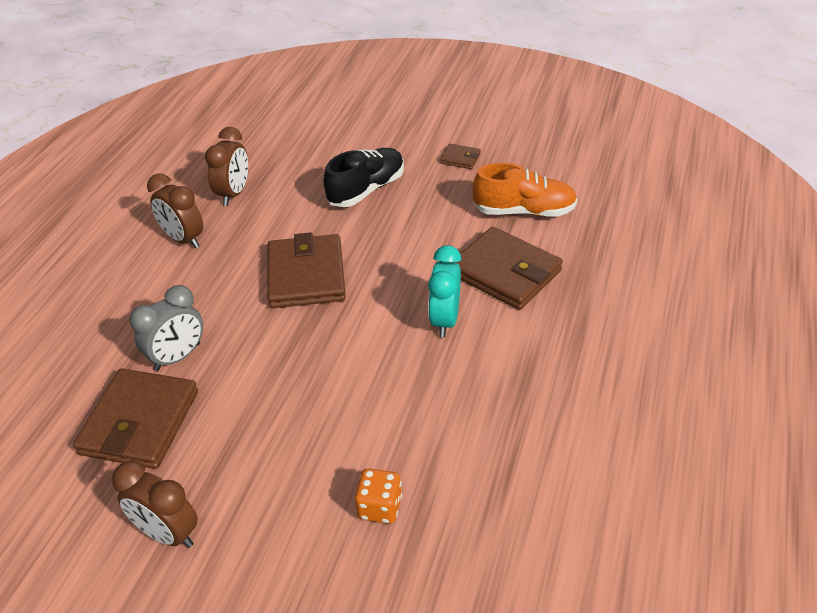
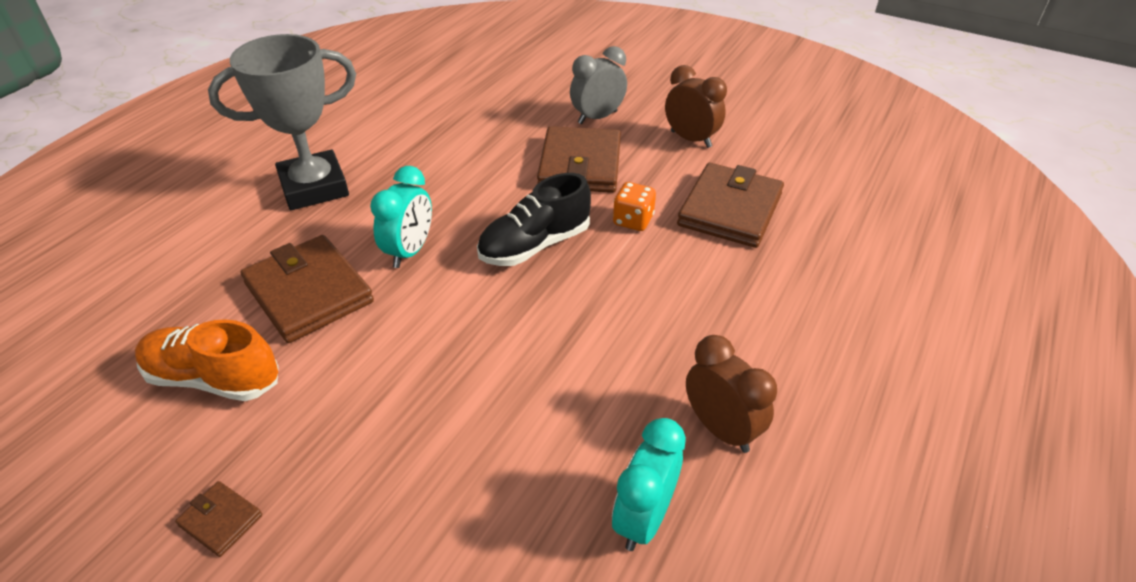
camera: 170 degrees left, 0 degrees up
grey clock [129,285,203,371] -> grey clock moved to [570,46,627,124]
brown clock [205,127,248,206] -> turquoise clock [612,418,686,551]
brown wallet [267,232,346,308] -> brown wallet moved to [537,126,621,193]
black shoe [324,148,404,207] -> black shoe moved to [477,173,591,266]
orange dice [355,469,402,524] -> orange dice moved to [613,182,656,231]
none -> grey trophy [208,34,356,210]

